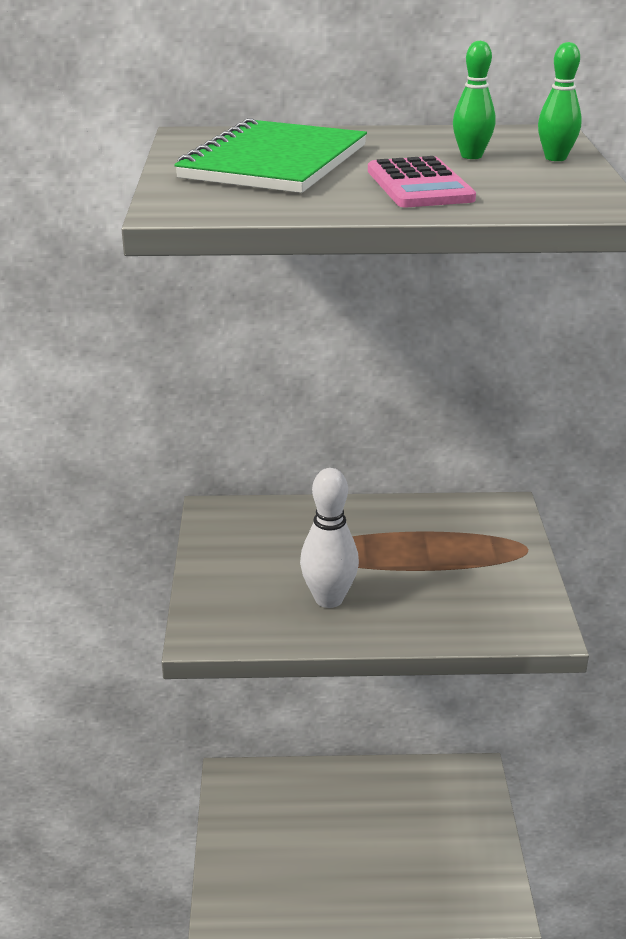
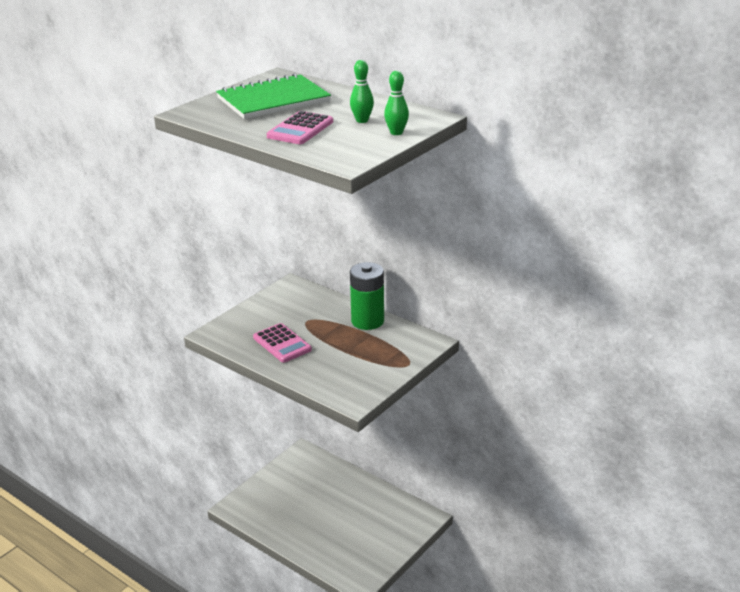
camera: 40 degrees right, 0 degrees up
white bowling pin [300,468,359,608] -> pink calculator [253,323,312,363]
none -> green battery [350,262,384,330]

